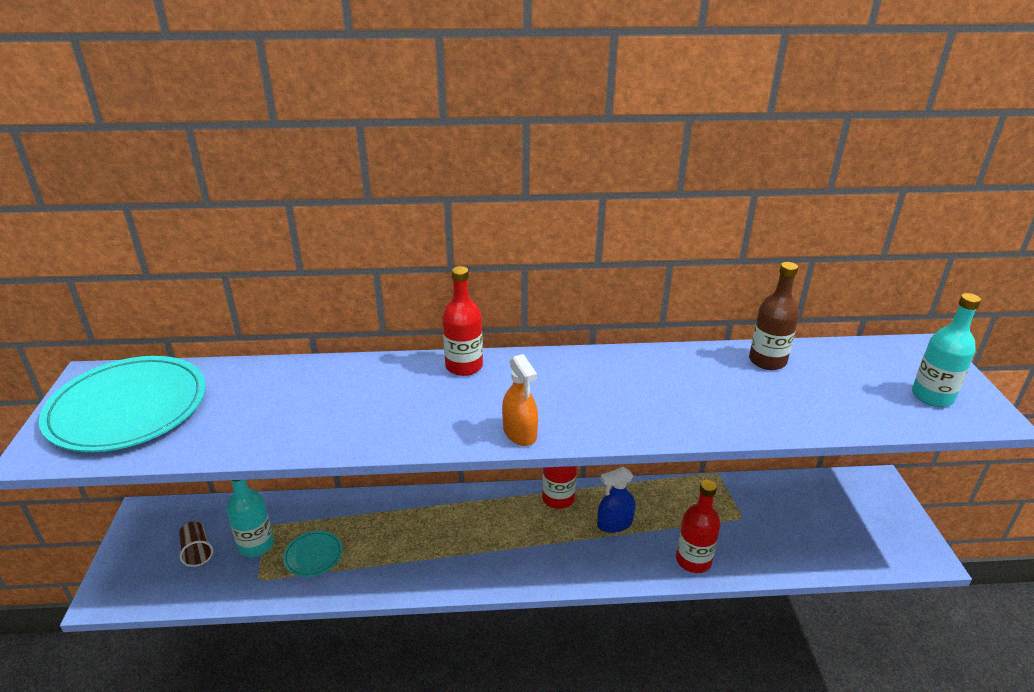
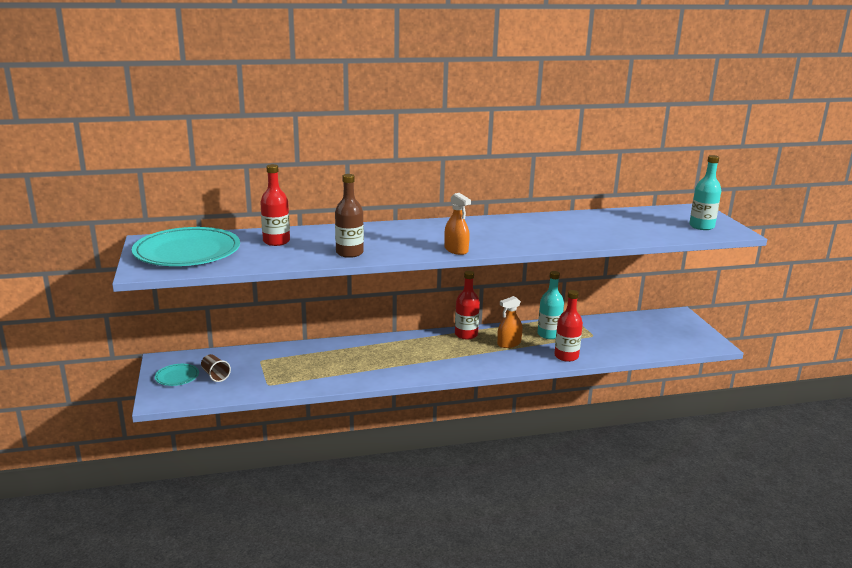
camera: 10 degrees left, 10 degrees down
turquoise bottle [227,480,274,557] -> turquoise bottle moved to [538,271,564,339]
turquoise plate [283,531,343,577] -> turquoise plate moved to [155,364,199,386]
red bottle [442,266,483,376] -> red bottle moved to [260,164,290,246]
blue spray bottle [597,467,635,533] -> orange spray bottle [497,296,523,348]
brown bottle [749,262,799,370] -> brown bottle moved to [335,174,364,258]

